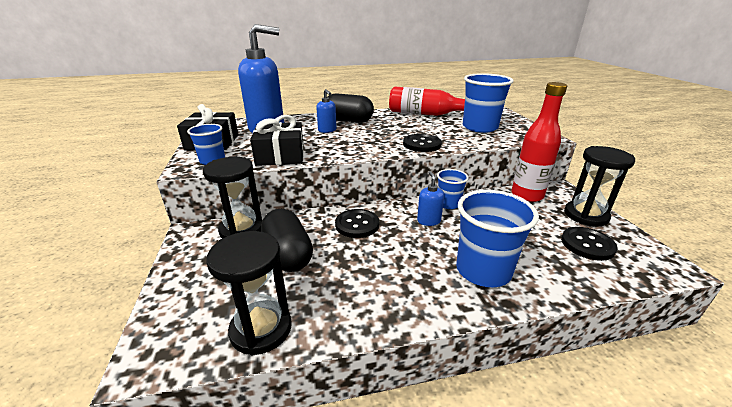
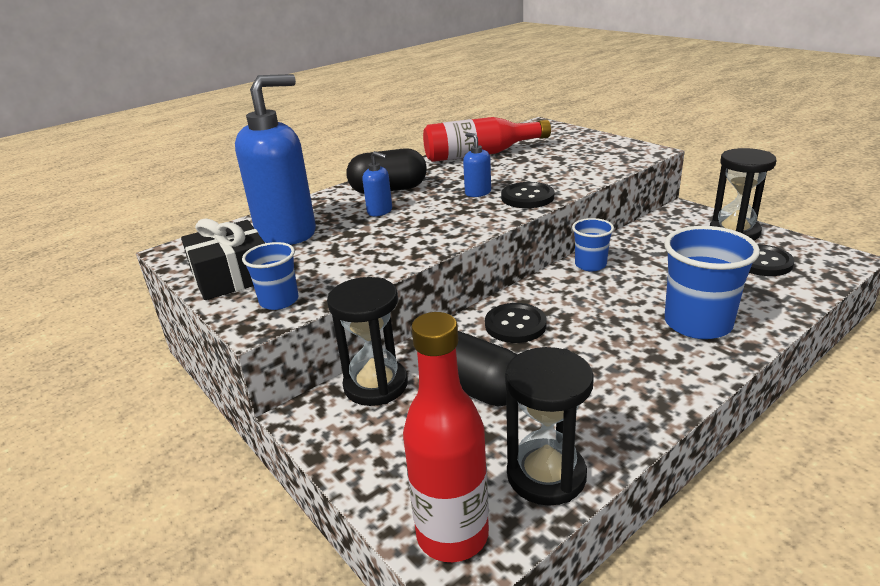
camera: 25 degrees left, 0 degrees up
black gift [250,115,304,166] -> none
blue soap dispenser [417,171,444,226] -> blue soap dispenser moved to [463,133,491,197]
blue cup [463,73,513,133] -> none
red bottle [512,82,567,202] -> red bottle moved to [403,312,489,562]

